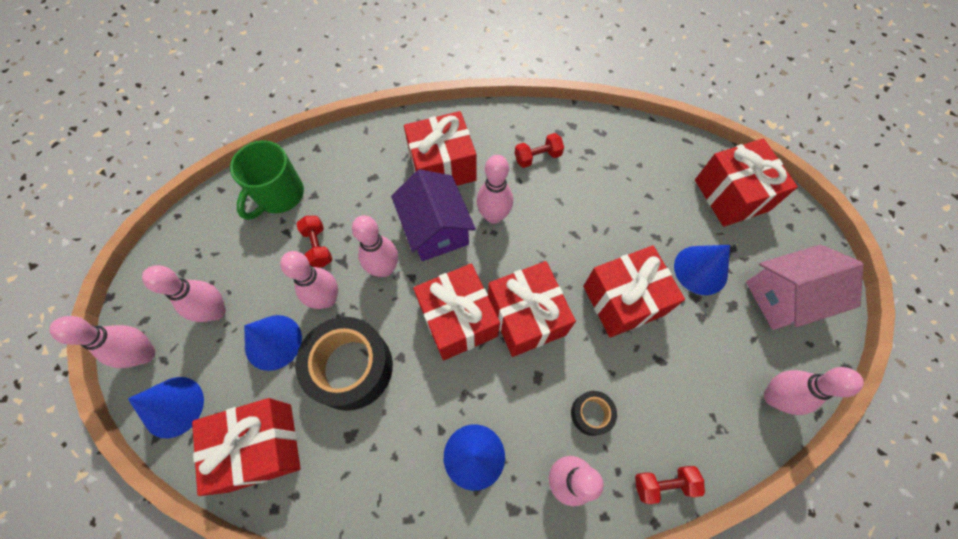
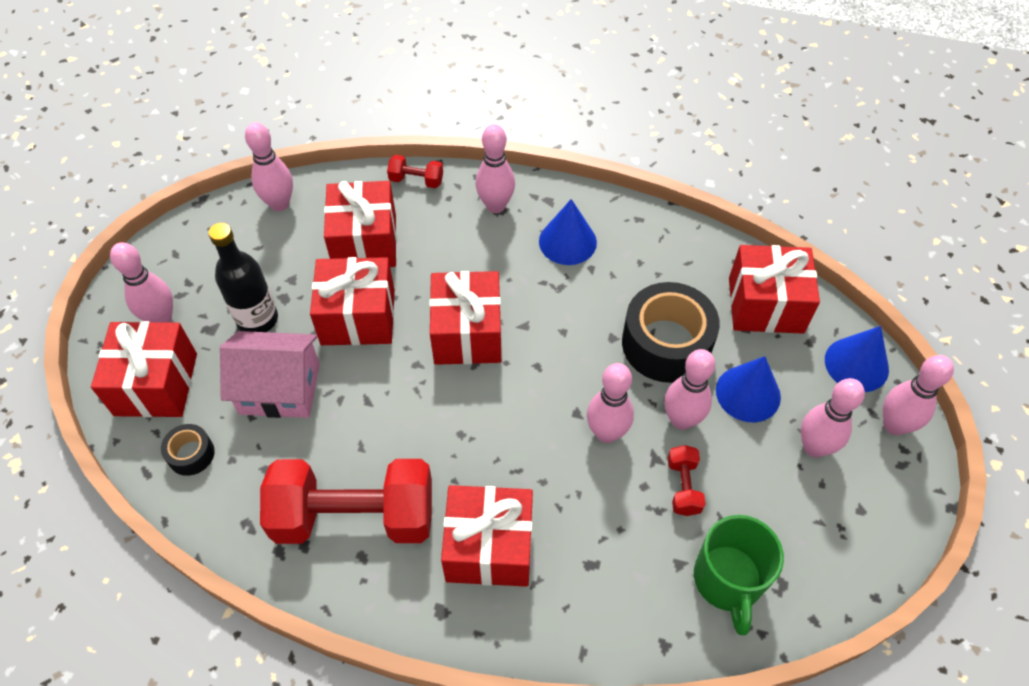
camera: 160 degrees left, 10 degrees down
green mug [230,140,304,220] -> green mug turned 135 degrees clockwise [694,515,784,635]
purple house [391,169,476,261] -> none
red gift [413,264,500,360] -> red gift moved to [324,181,397,267]
pink bowling pin [477,155,513,224] -> pink bowling pin moved to [110,242,173,323]
red dumbbell [515,133,564,168] -> red dumbbell [260,459,432,544], size x2.40
black tape [571,391,617,436] -> black tape moved to [161,424,215,476]
blue cone [674,245,730,295] -> black bottle [208,223,278,332]
pink house [746,245,863,330] -> pink house moved to [220,331,320,418]

